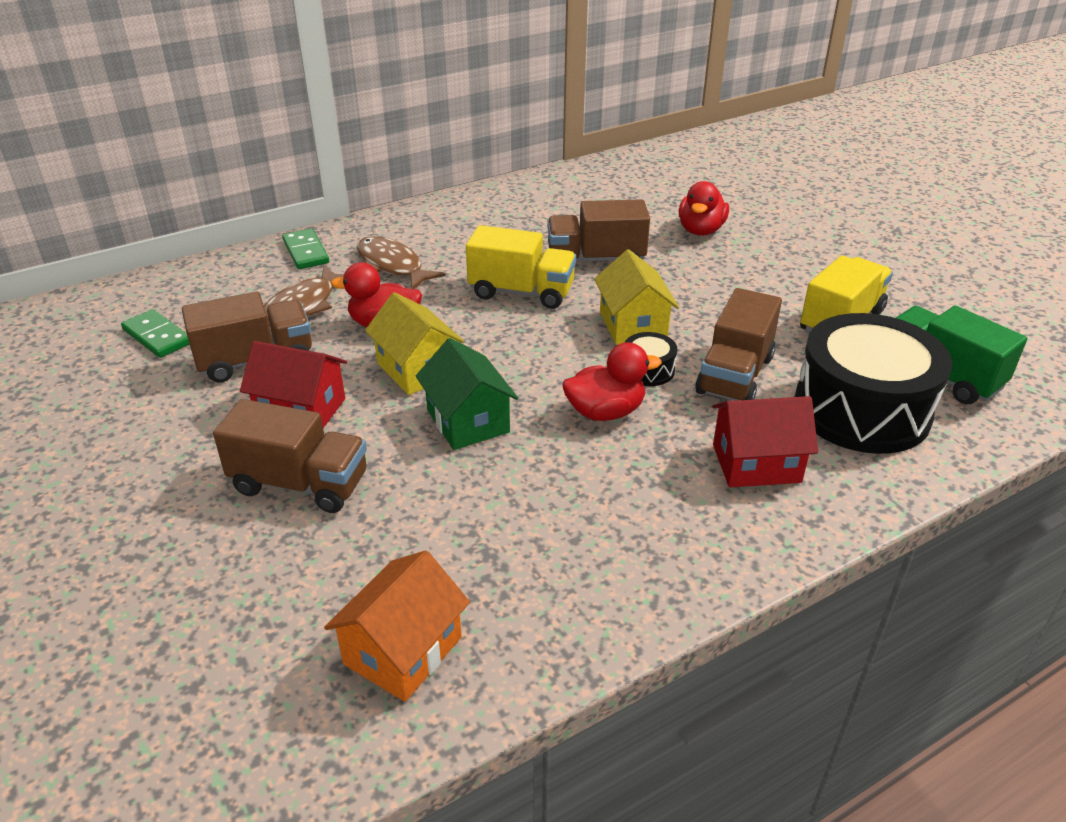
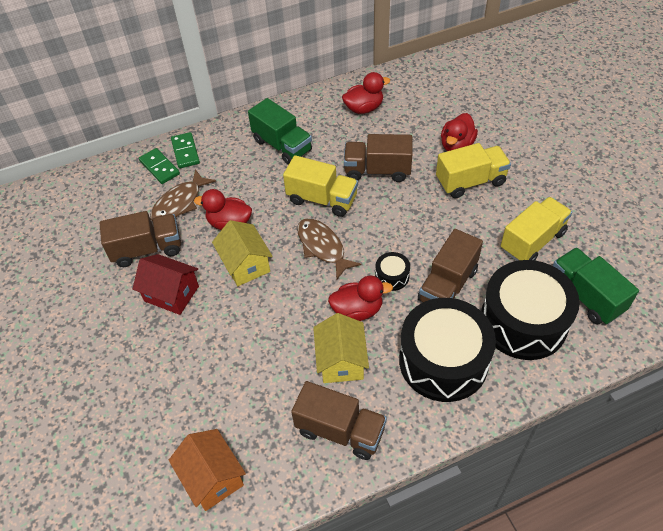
camera: 10 degrees right, 15 degrees up
green domino [121,309,190,358] -> green domino moved to [139,148,180,184]
brown truck [213,399,367,513] -> brown truck moved to [291,381,387,460]
orange house [324,550,470,702] -> orange house turned 75 degrees counterclockwise [169,429,246,511]
brown fish [357,236,445,289] -> brown fish moved to [297,218,361,279]
green house [416,338,518,450] -> none
yellow house [594,249,679,345] -> yellow house moved to [313,313,369,383]
red house [712,396,818,487] -> black drum [399,298,496,402]
none -> green truck [248,98,312,165]
none -> red duck [342,72,390,114]
none -> yellow truck [436,143,511,198]

